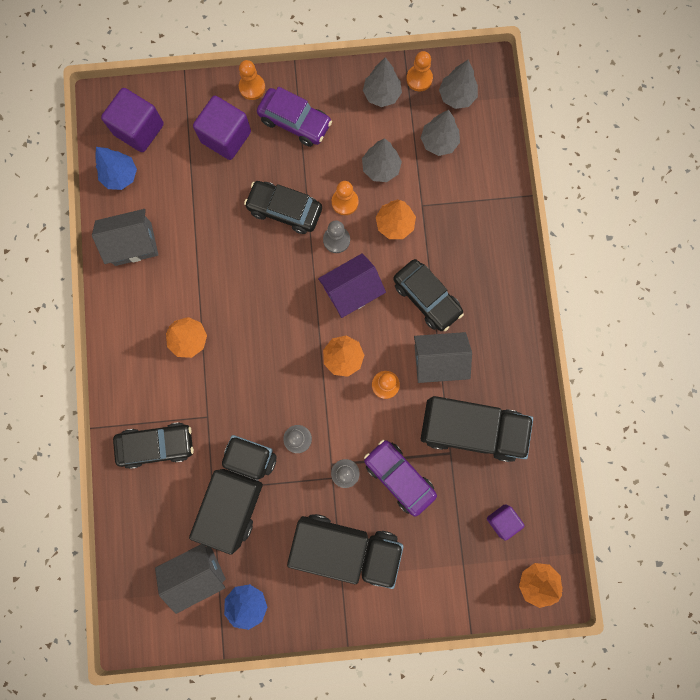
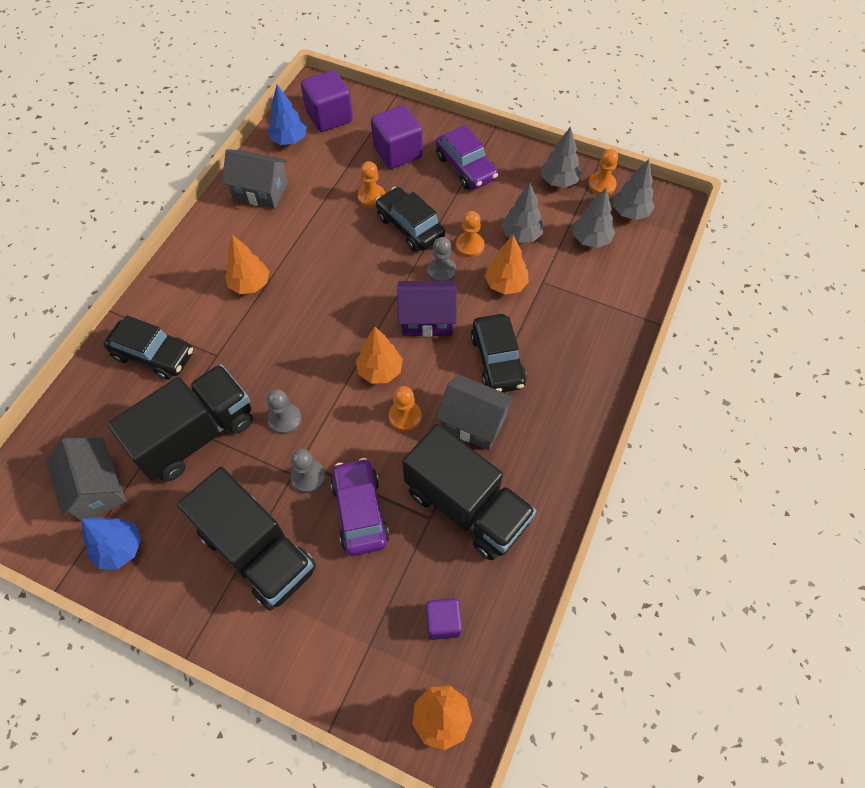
camera: 30 degrees right, 20 degrees down
grey house [155,544,226,614] -> grey house turned 60 degrees clockwise [46,438,126,522]
orange pawn [239,60,265,100] -> orange pawn moved to [358,161,385,208]

